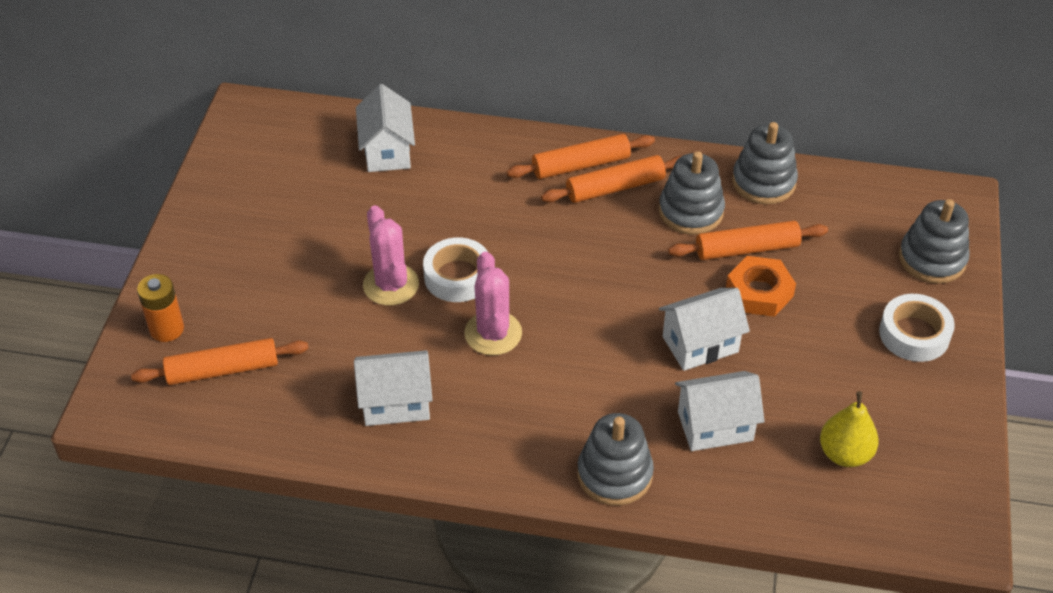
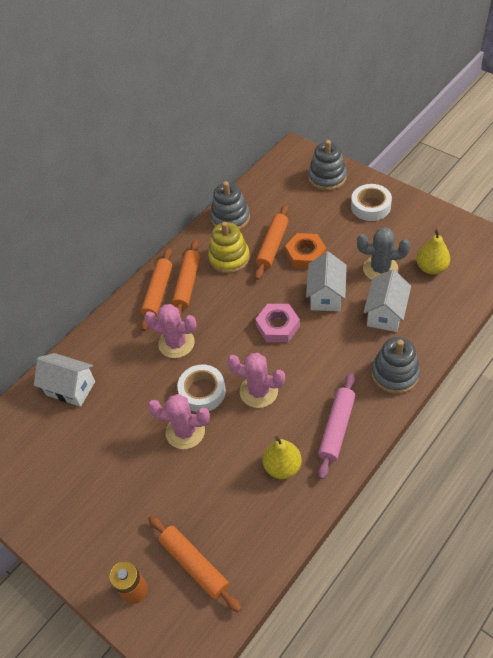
camera: 55 degrees left, 5 degrees up
orange rolling pin [131,338,309,385] -> orange rolling pin turned 60 degrees counterclockwise [148,515,242,612]
white house [354,350,433,426] -> yellow pear [263,436,302,479]
grey stacking toy [659,151,725,235] -> yellow stacking toy [208,222,250,274]
none -> pink cactus [144,304,197,358]
none -> pink nut [255,304,300,342]
none -> pink rolling pin [318,373,356,479]
none -> grey cactus [357,227,410,280]

